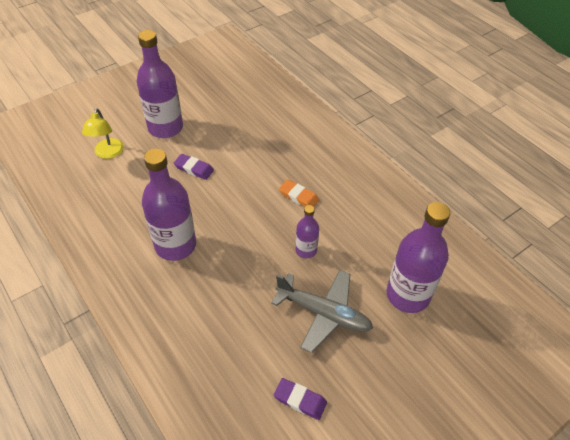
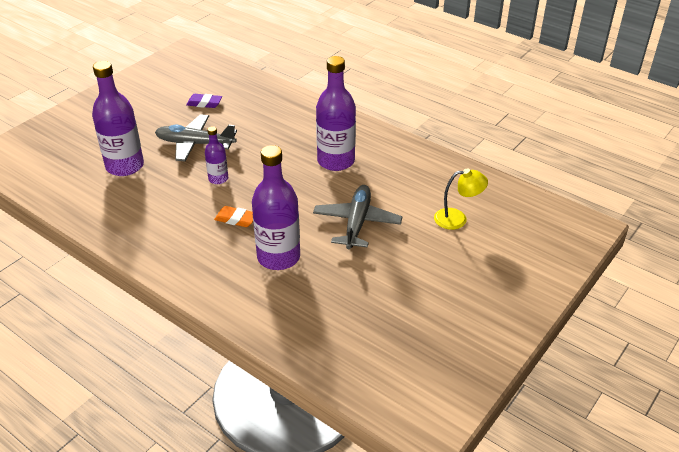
camera: 165 degrees right, 10 degrees down
yellow lamp [82,108,124,159] -> yellow lamp turned 105 degrees clockwise [434,168,488,230]
purple bottle [137,30,183,138] -> purple bottle moved to [252,145,300,270]
purple eraser [174,154,214,180] -> grey plane [313,185,402,249]

